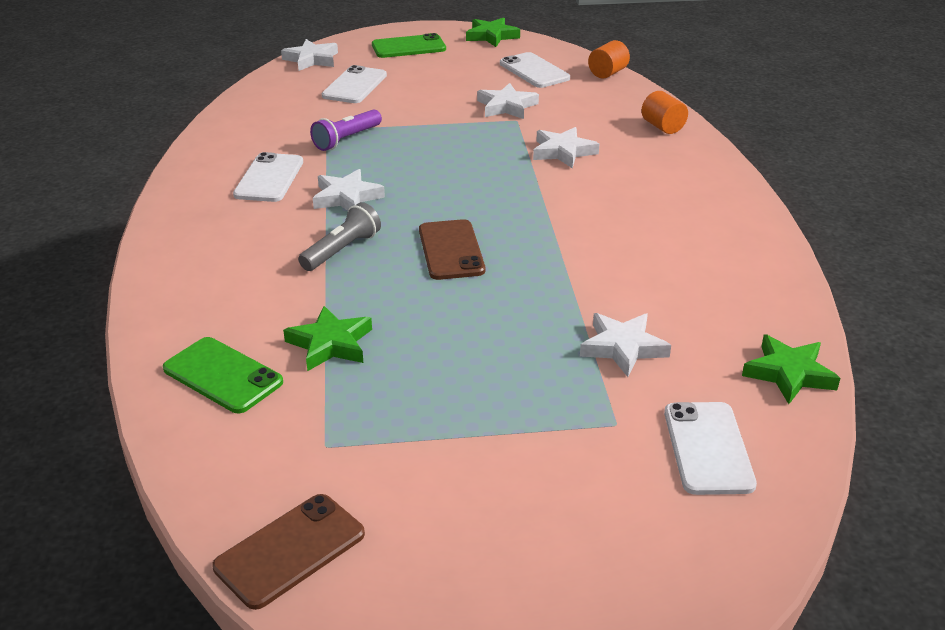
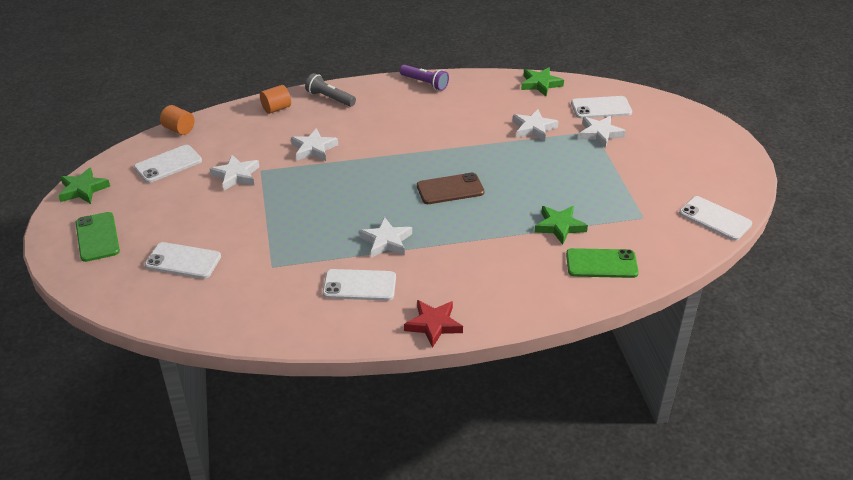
camera: 95 degrees left, 5 degrees up
green phone [163,337,283,413] -> green phone turned 60 degrees clockwise [566,248,639,278]
brown phone [212,494,365,610] -> white phone [679,196,752,241]
white star [281,39,338,71] -> white star moved to [579,116,626,148]
grey flashlight [298,202,381,271] -> grey flashlight moved to [305,73,356,107]
purple flashlight [310,109,382,151] -> purple flashlight moved to [400,65,449,91]
none -> red star [404,300,463,348]

